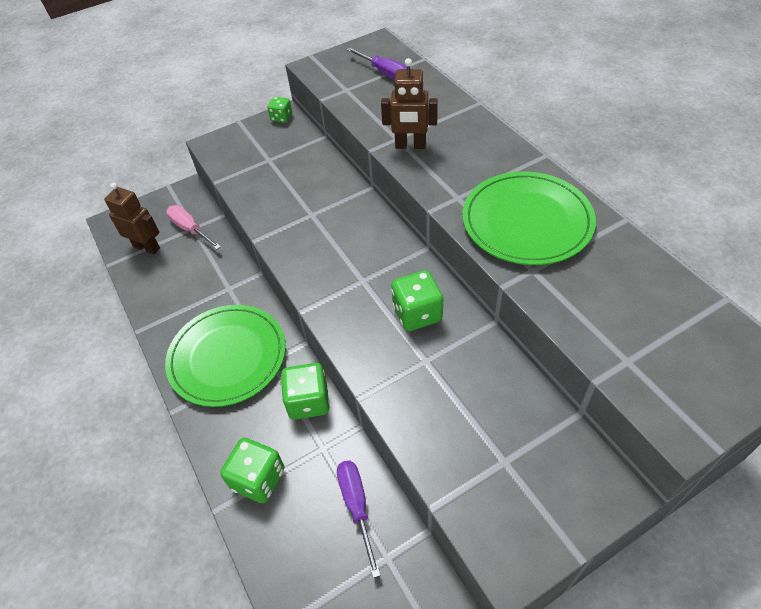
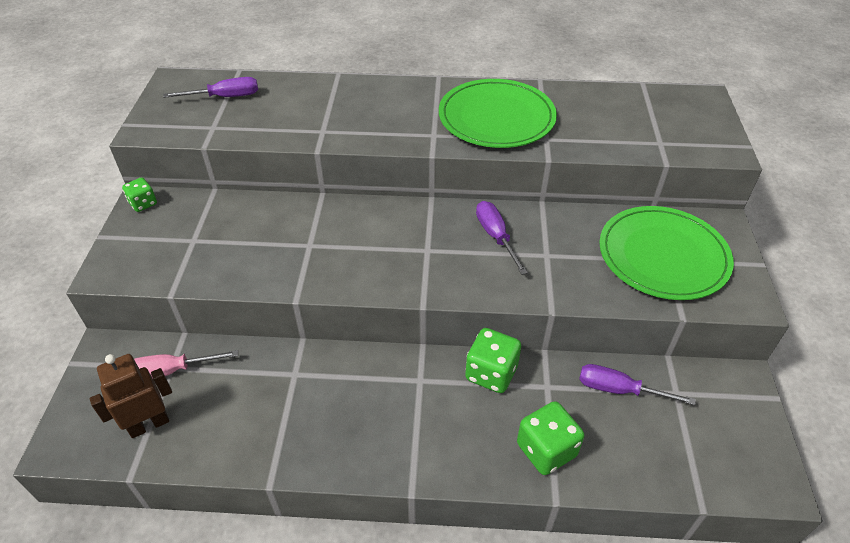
camera: 60 degrees left, 5 degrees down
green plate [165,305,286,407] -> green plate moved to [599,206,734,300]
brown robot [381,58,438,149] -> none
green dice [391,270,443,331] -> purple screwdriver [476,201,528,275]

